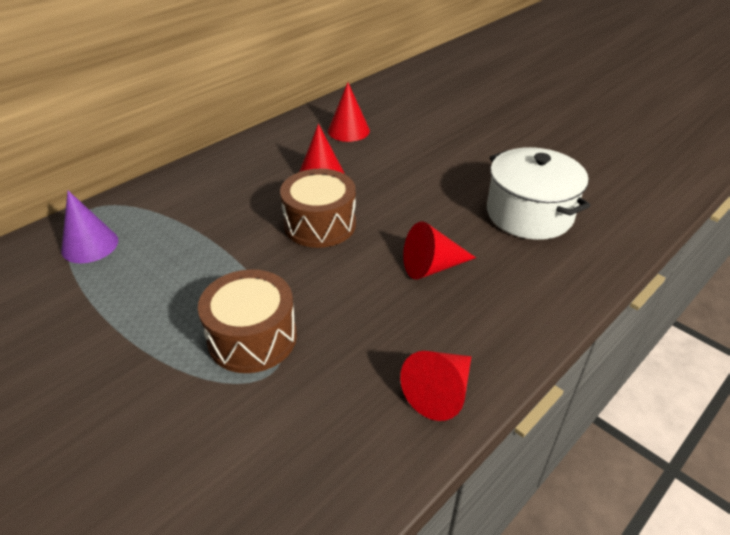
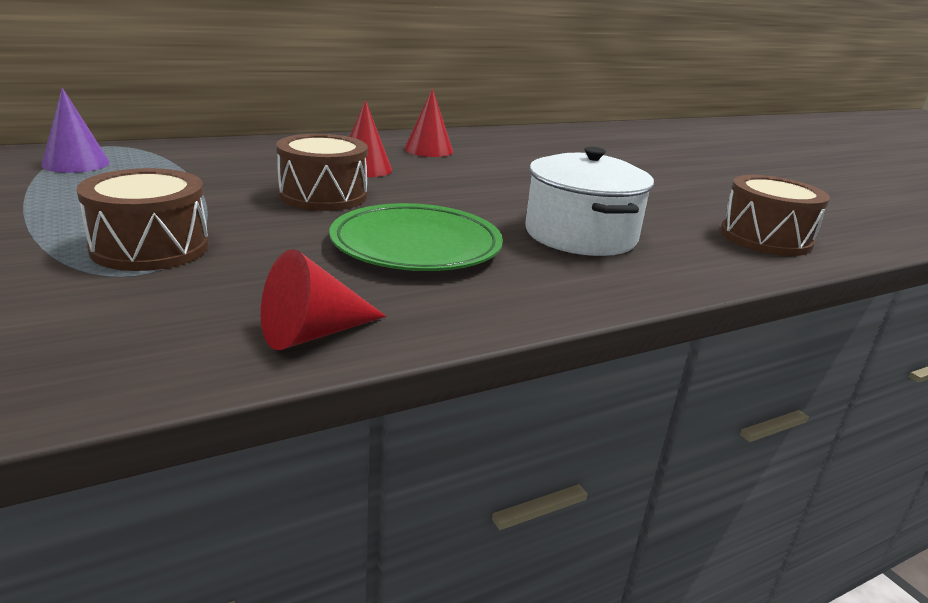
camera: 15 degrees right, 15 degrees down
red cone [403,221,476,280] -> green plate [329,203,503,271]
none -> brown drum [720,175,830,256]

